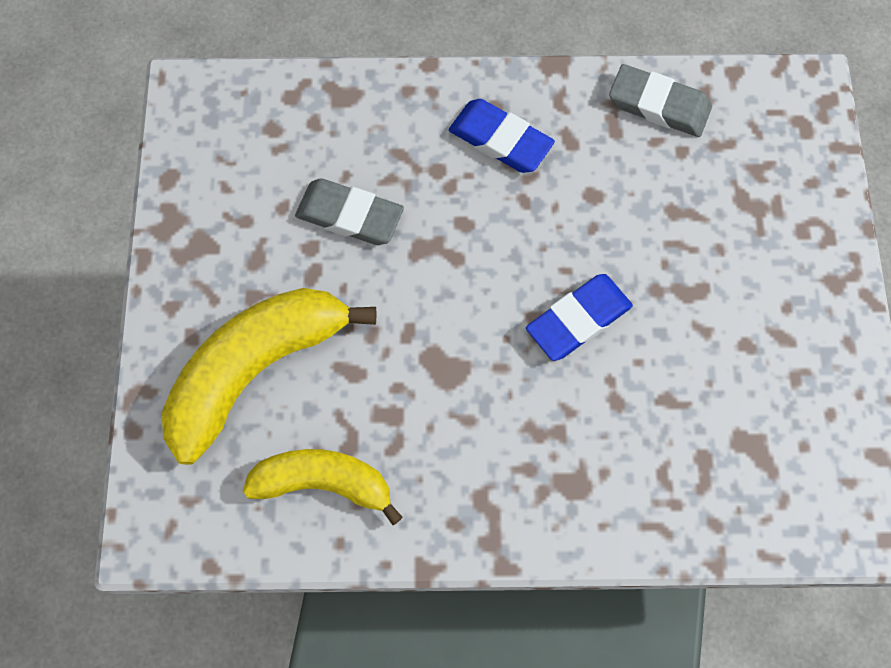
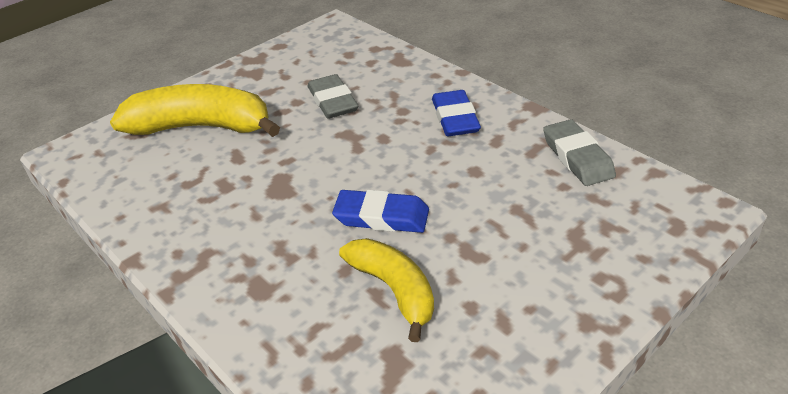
camera: 50 degrees right, 30 degrees down
yellow banana [243,449,403,525] -> yellow banana moved to [339,238,434,342]

